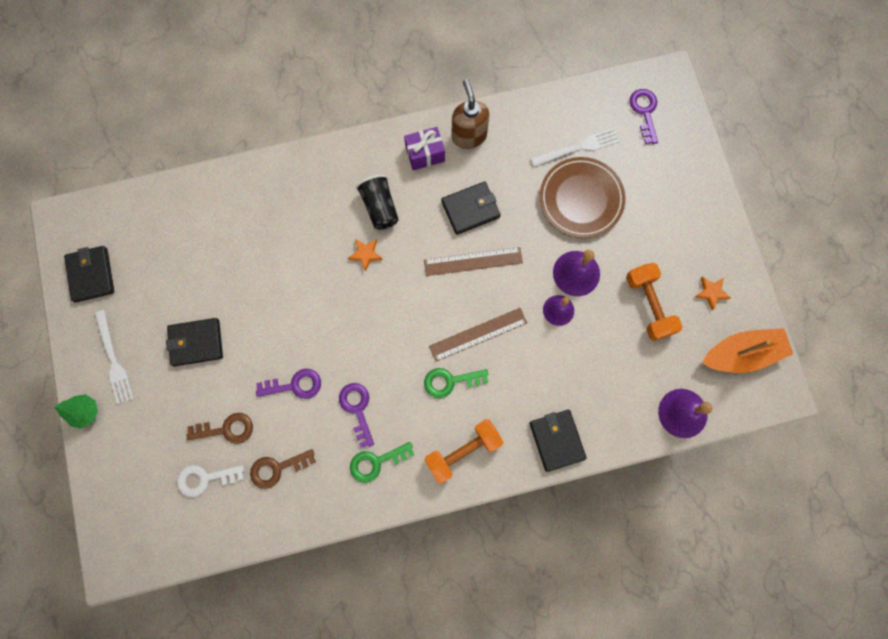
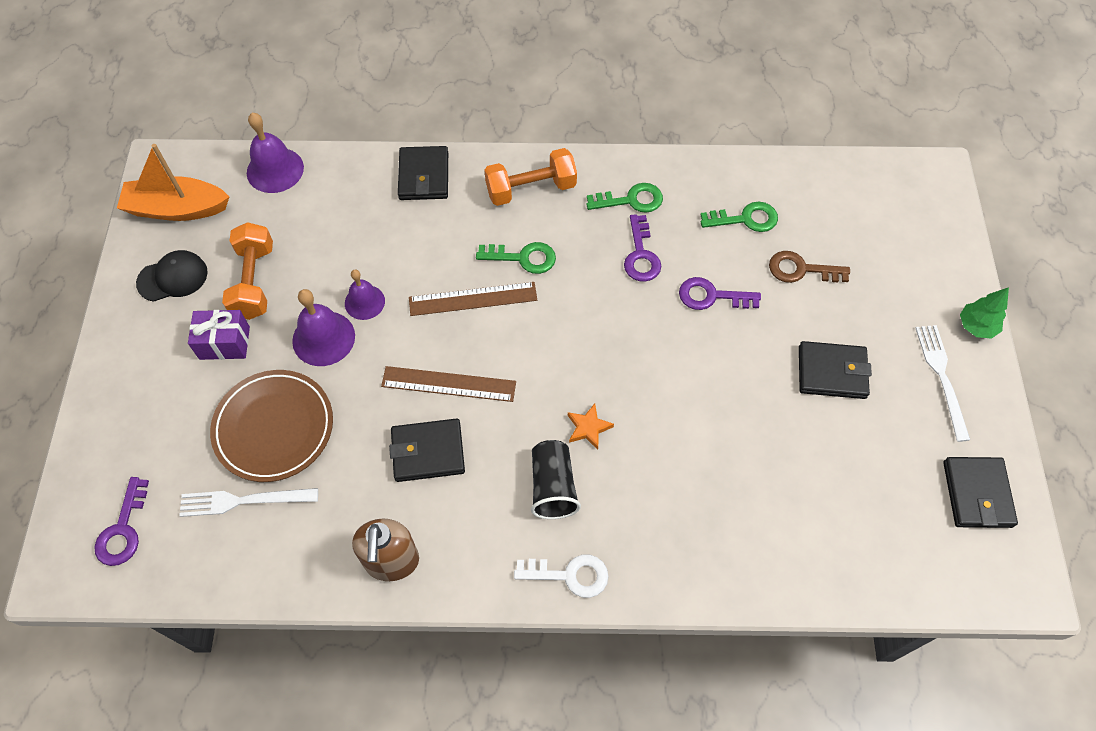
camera: 165 degrees left, 15 degrees down
white key [177,465,244,497] -> white key moved to [514,555,609,598]
brown key [250,449,316,489] -> green key [701,202,778,232]
purple gift [404,127,445,170] -> purple gift moved to [188,310,250,360]
orange star [695,277,731,310] -> black cap [136,250,208,302]

